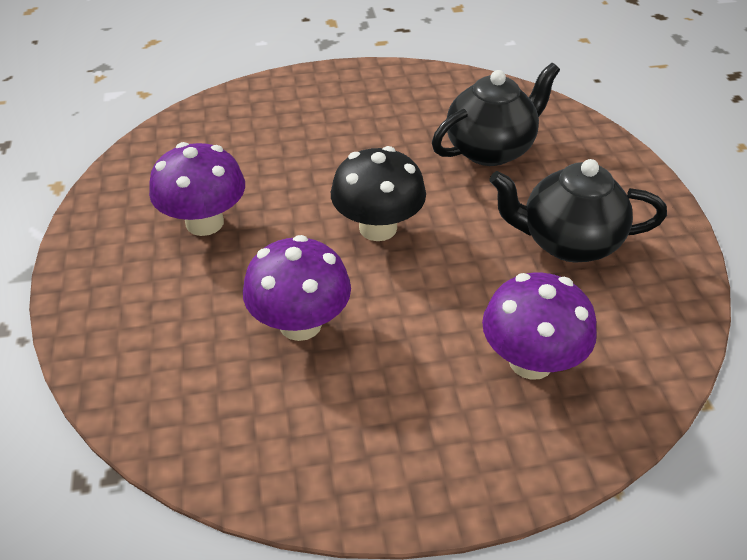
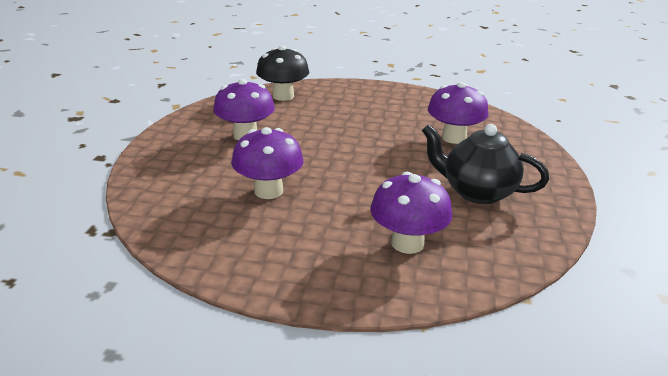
camera: 20 degrees right, 15 degrees down
black mushroom [331,146,426,241] -> black mushroom moved to [256,45,309,101]
black teapot [432,63,560,166] -> purple mushroom [428,82,489,144]

